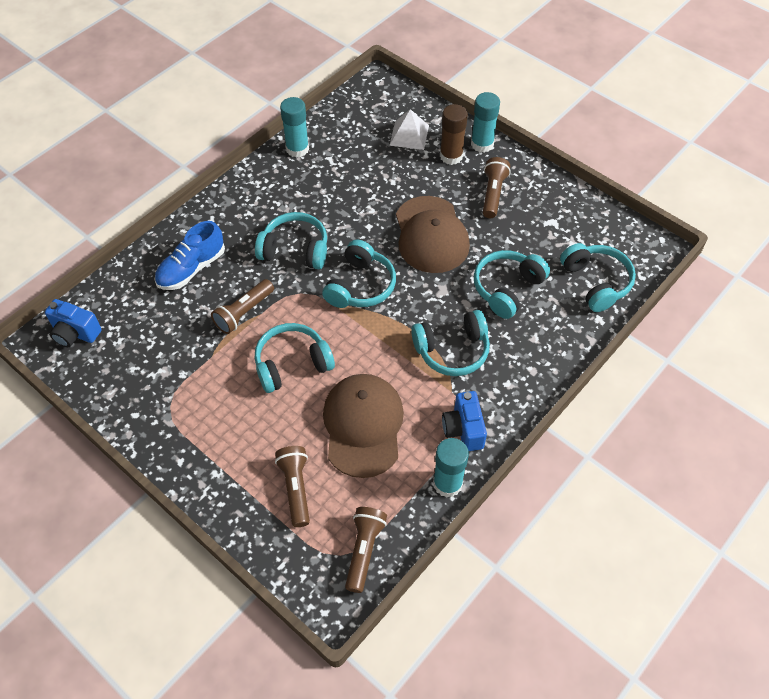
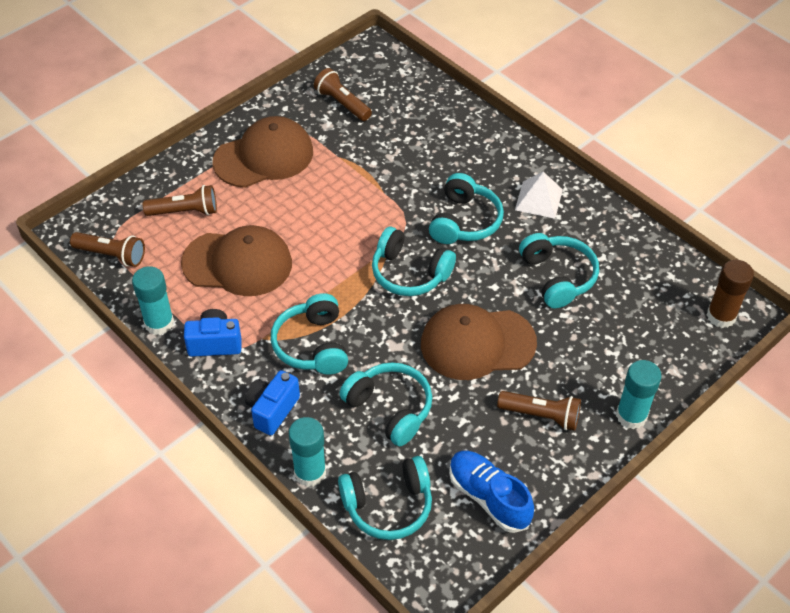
camera: 95 degrees right, 5 degrees down
blue camera [45,299,102,347] -> blue camera moved to [245,370,300,435]
blue shoe [154,221,225,290] -> blue shoe moved to [449,450,534,533]
brown flashlight [211,279,274,334] -> brown flashlight moved to [314,68,372,121]
turquoise headphones [255,323,335,393] -> turquoise headphones moved to [519,233,599,308]
turquoise glue stick [280,97,309,158] -> turquoise glue stick moved to [289,417,326,487]
white pyramid [389,109,429,150] -> white pyramid moved to [515,172,563,219]
brown glue stick [440,104,468,165] -> brown glue stick moved to [707,260,754,328]
none -> brown cap [212,116,313,188]

